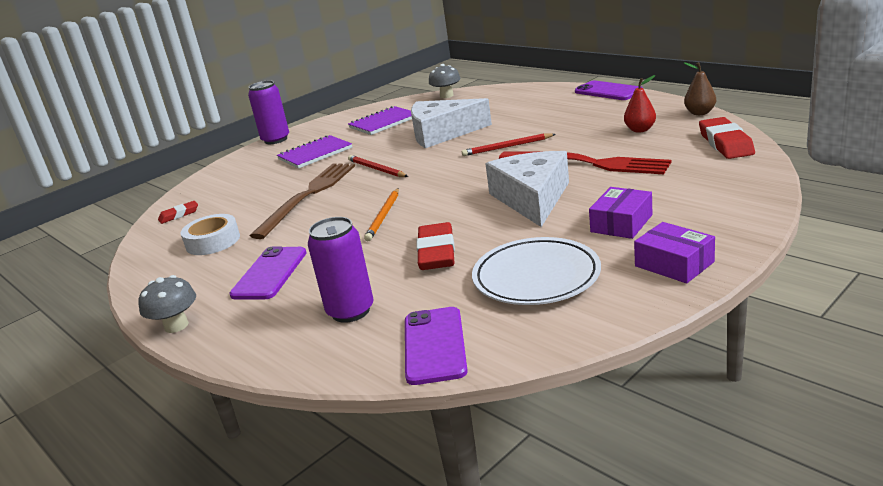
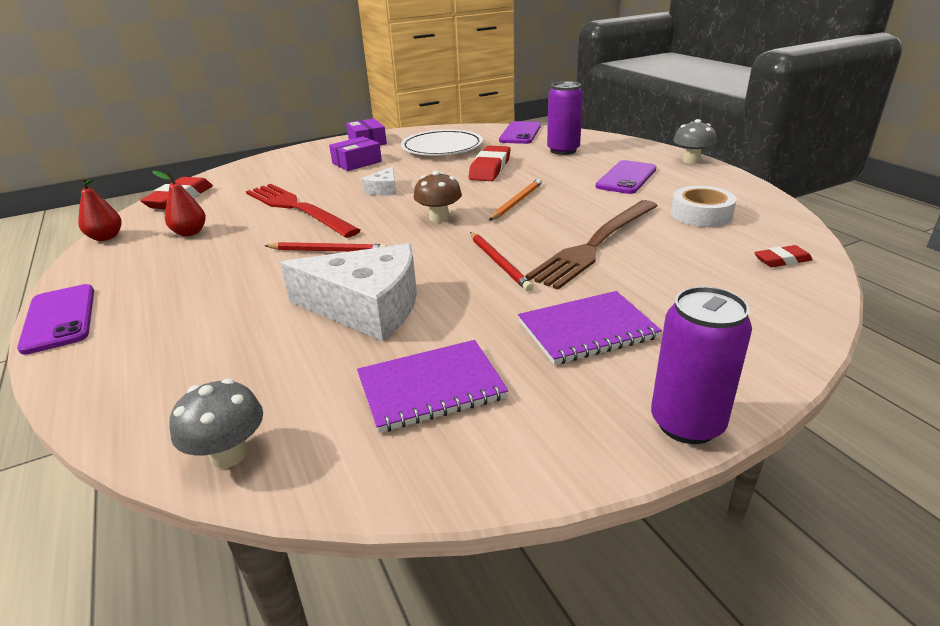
camera: 165 degrees left, 5 degrees up
white cheese [486,151,569,227] -> white cheese [362,166,396,195], size x0.47
brown pear [684,62,716,115] -> red pear [78,177,121,241]
none -> brown mushroom [414,171,462,222]

